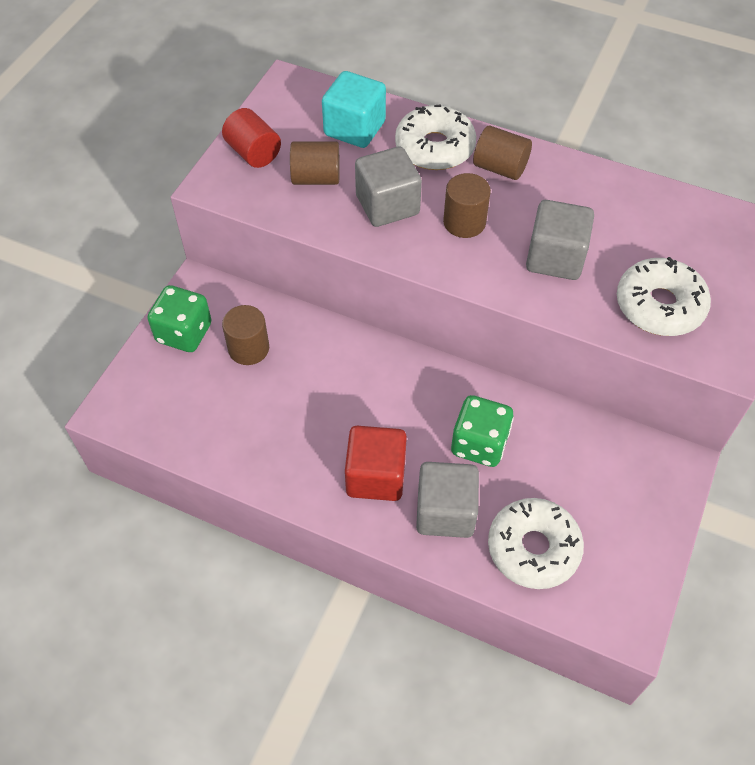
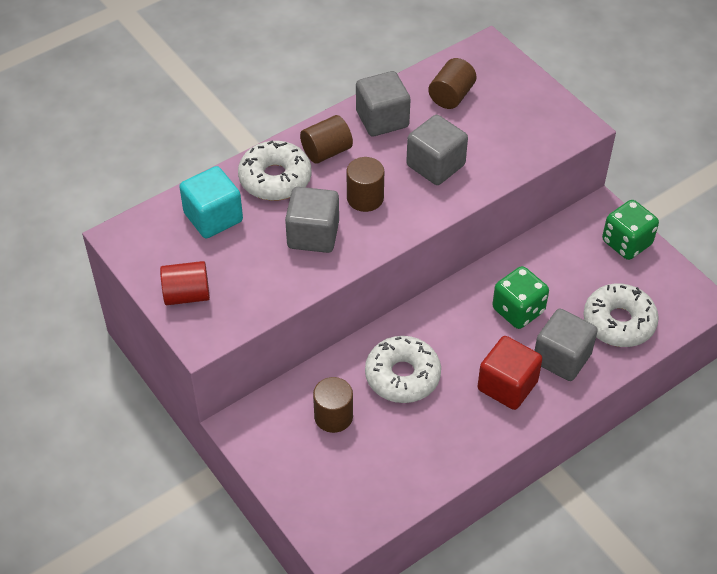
camera: 60 degrees left, 5 degrees down
green dice [147,285,212,352] -> green dice moved to [602,200,659,260]
brown cylinder [290,141,340,185] -> brown cylinder moved to [428,58,477,109]
white donut [617,257,711,336] -> white donut moved to [365,336,441,403]
none -> grey cube [356,71,411,136]

